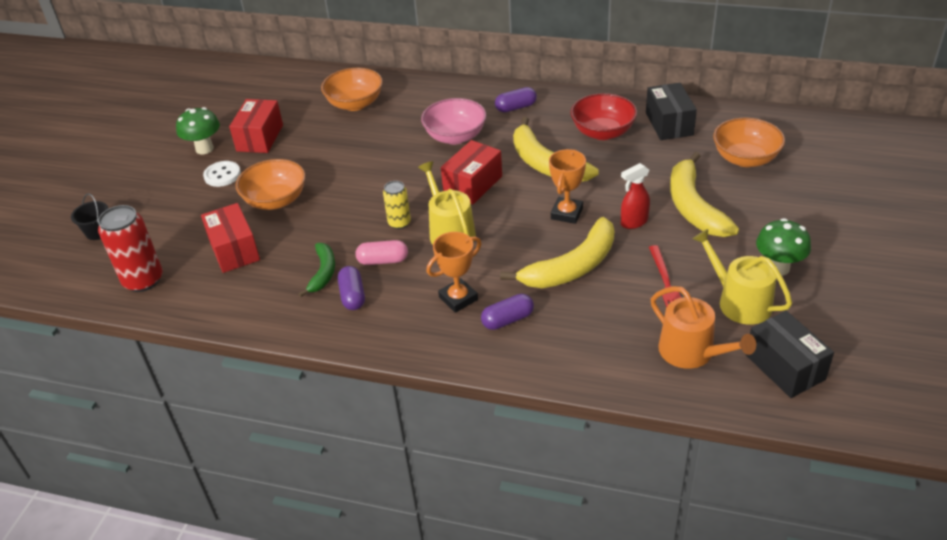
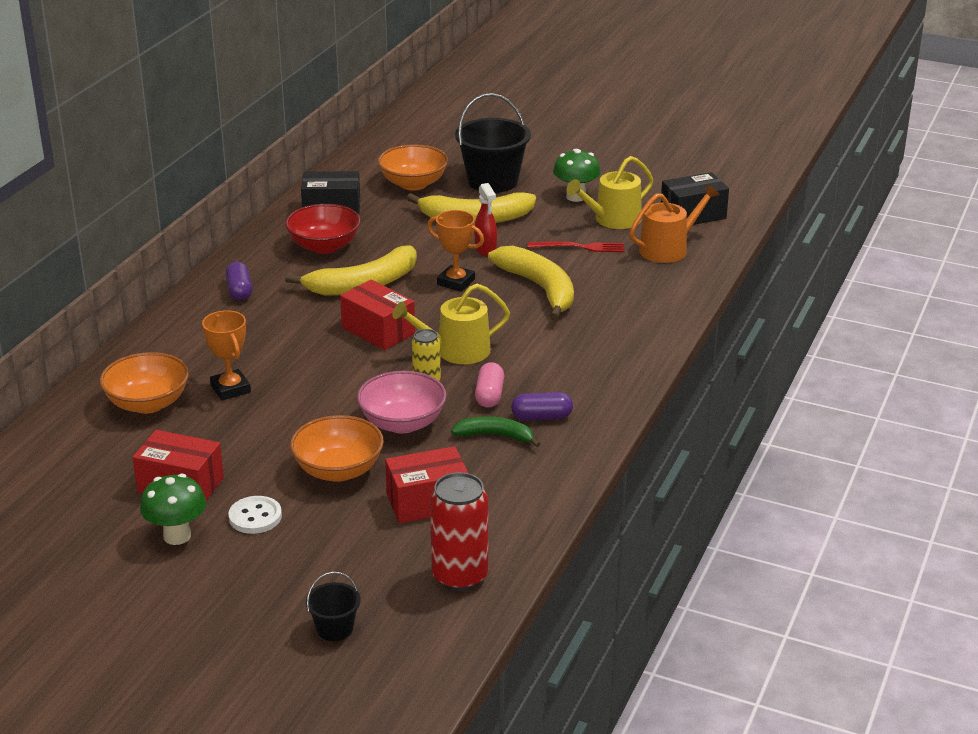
camera: 85 degrees left, 10 degrees down
pink bowl [421,98,486,145] -> pink bowl moved to [357,371,447,434]
orange trophy [427,232,481,313] -> orange trophy moved to [202,310,251,400]
purple capsule [481,294,534,330] -> none
none -> black bucket [455,93,531,193]

